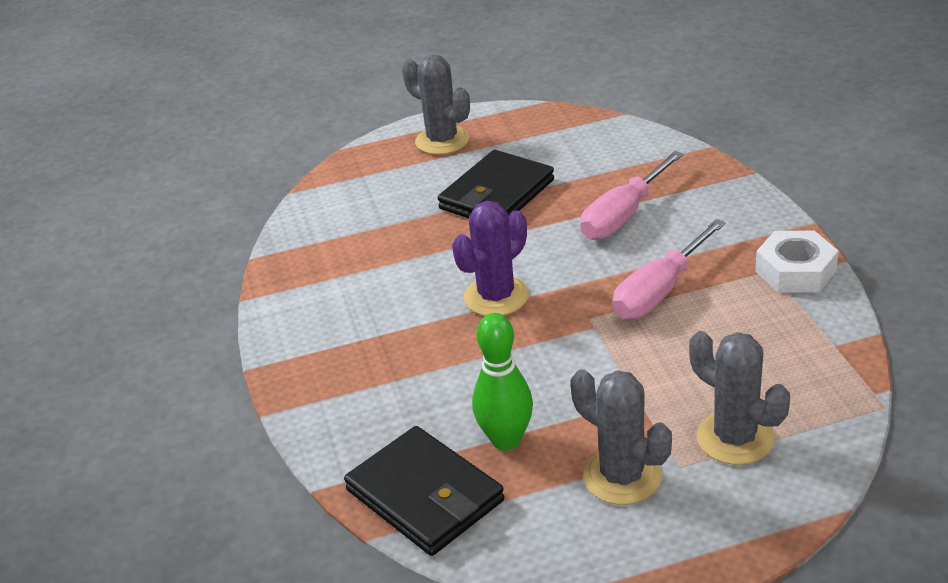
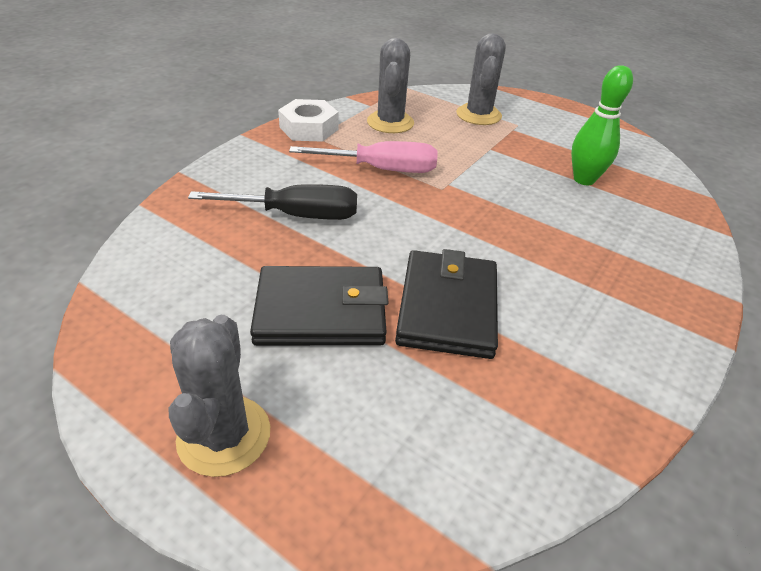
camera: 135 degrees left, 5 degrees up
black wallet [344,426,504,556] -> black wallet moved to [395,249,498,359]
purple cactus [452,201,529,316] -> none
grey cactus [571,369,672,505] -> grey cactus moved to [367,38,414,133]
pink screwdriver [580,151,683,240] -> black screwdriver [188,184,357,220]

